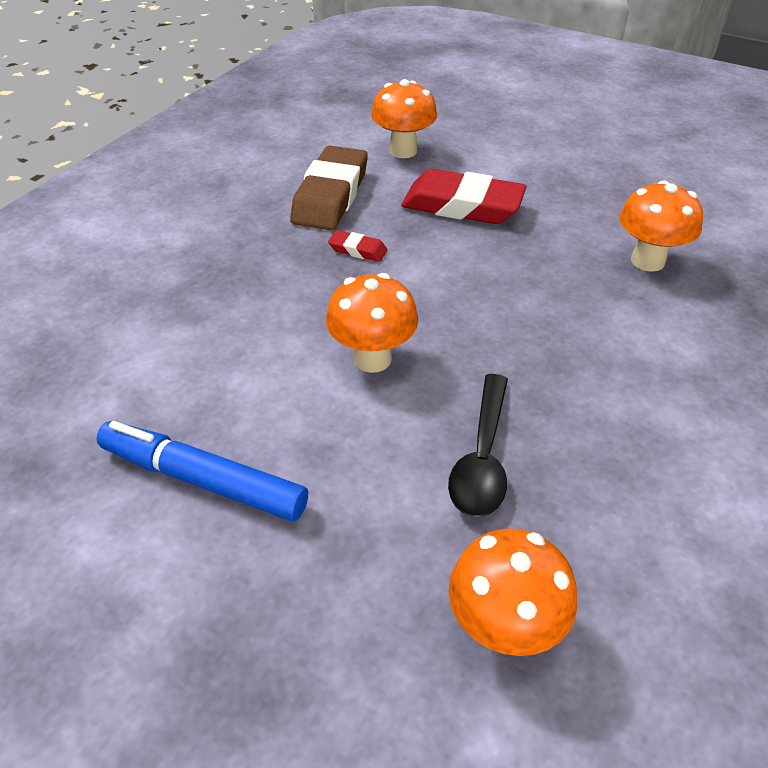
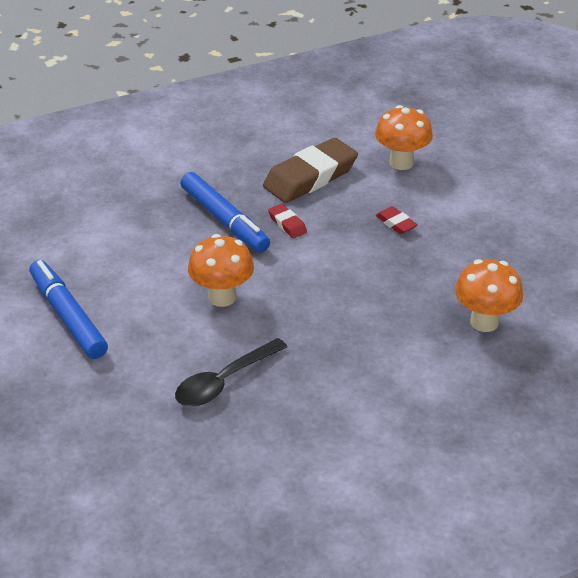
camera: 35 degrees right, 5 degrees down
red eraser [401,169,527,224] -> red eraser [376,206,417,234], size x0.45
orange mushroom [449,529,577,656] -> none
none -> blue marker [180,172,270,253]

